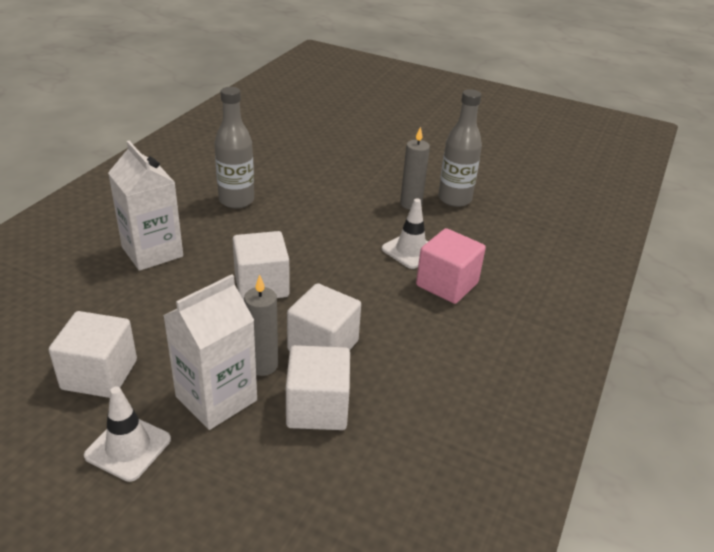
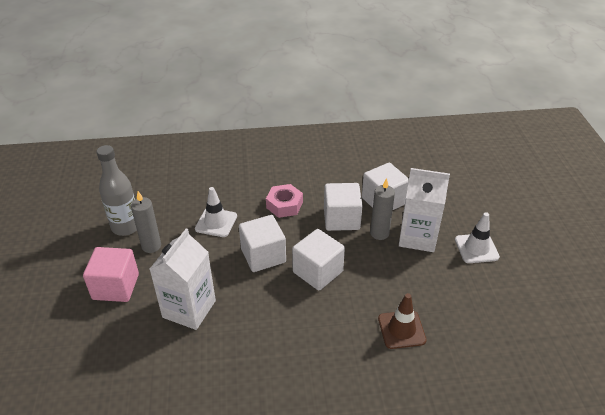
camera: 120 degrees left, 5 degrees up
white cube [49,311,137,398] -> white cube moved to [239,215,286,272]
white carton [108,141,183,271] -> white carton moved to [150,228,216,330]
grey bottle [215,87,254,208] -> none
pink cube [416,228,486,304] -> pink cube moved to [83,247,139,302]
none -> pink nut [266,184,303,218]
none -> brown traffic cone [378,293,427,349]

